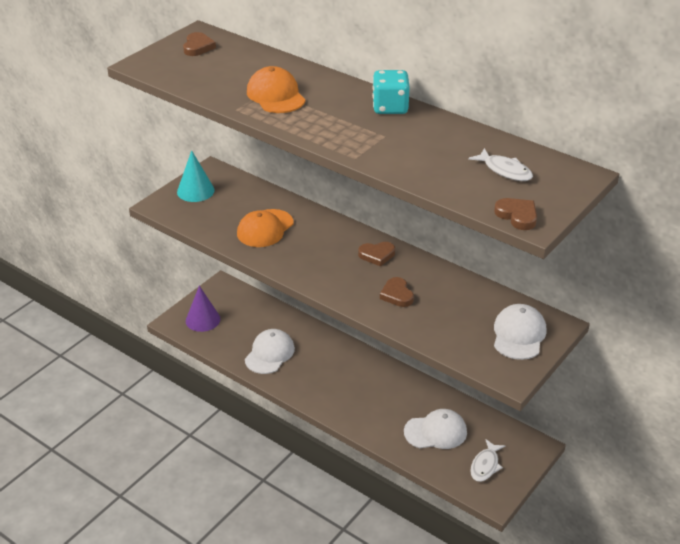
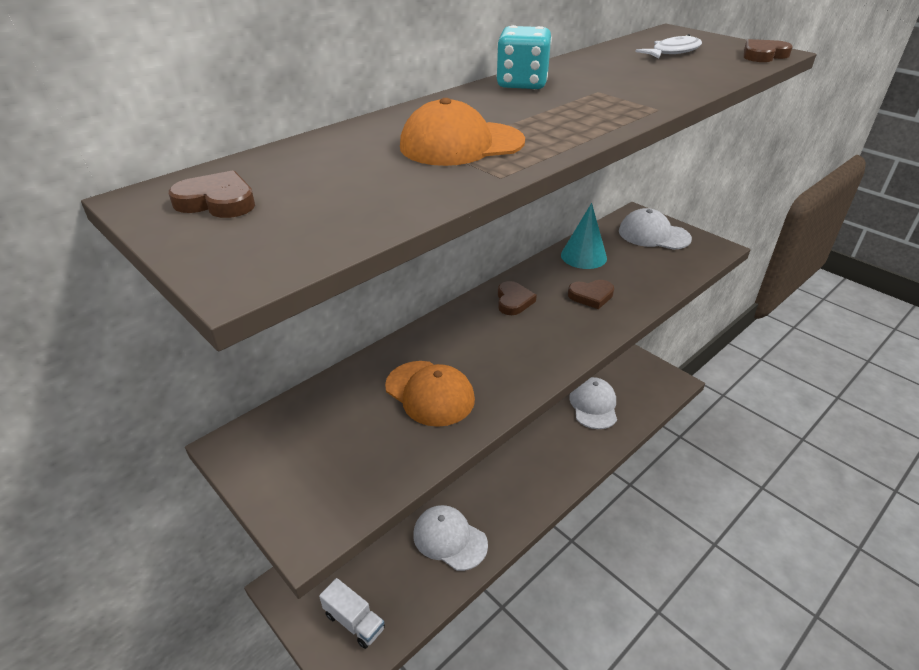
camera: 80 degrees left, 0 degrees up
turquoise cone [177,150,215,202] -> turquoise cone moved to [561,203,607,269]
purple cone [186,286,220,332] -> white truck [319,578,385,649]
white fish [470,439,505,482] -> none

